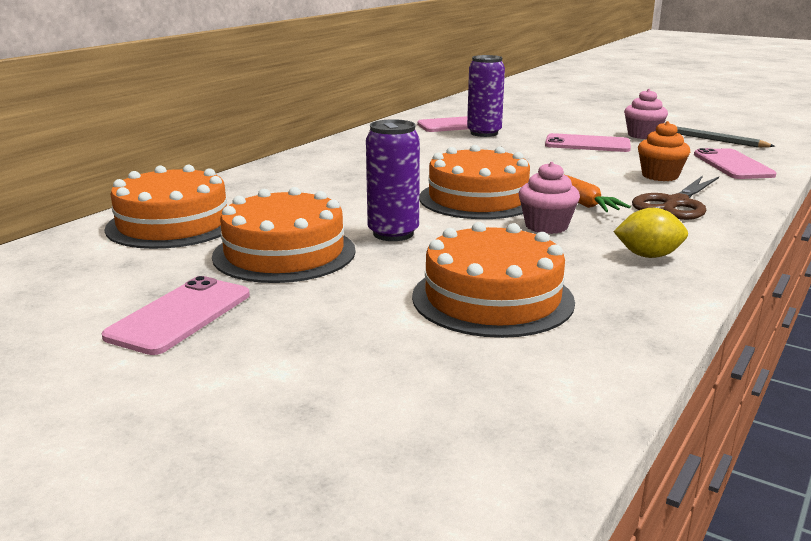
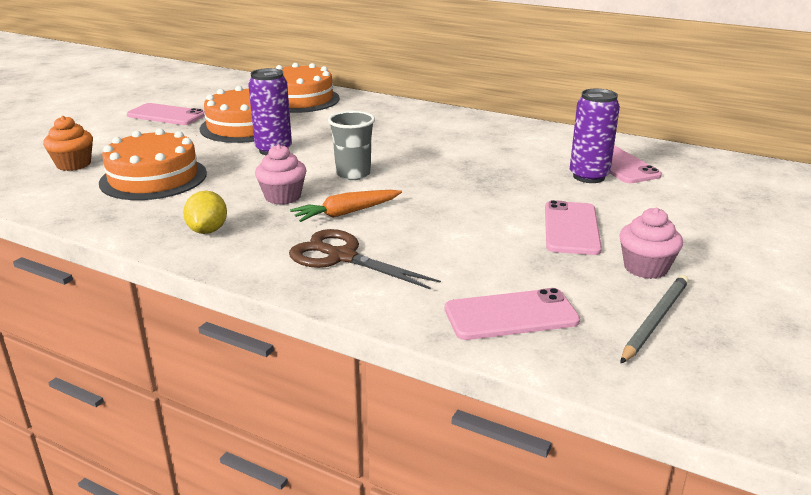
camera: 85 degrees right, 5 degrees up
orange cake [419,145,530,219] -> grey cup [328,111,375,180]
orange cupcake [638,121,690,181] -> orange cupcake moved to [43,116,93,171]

